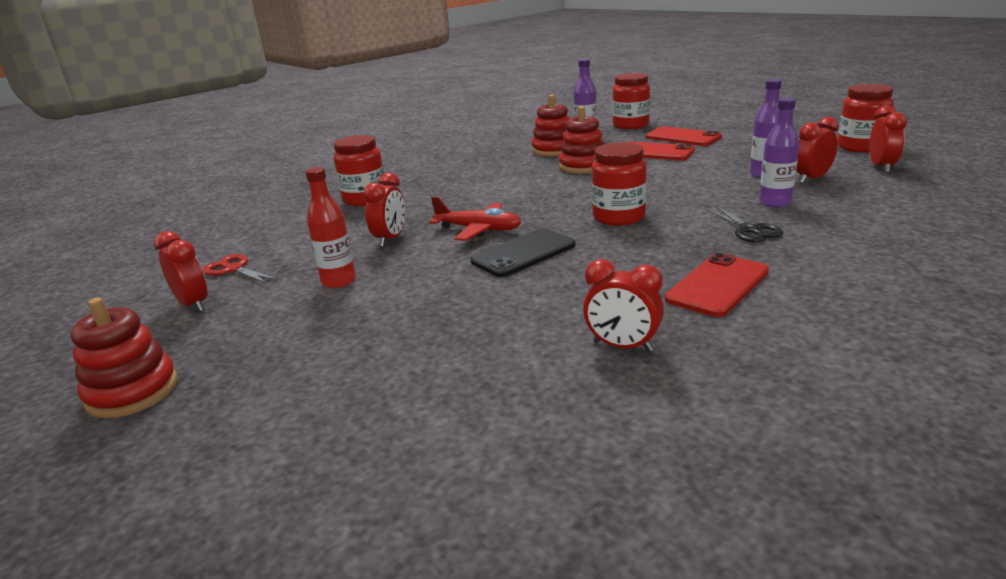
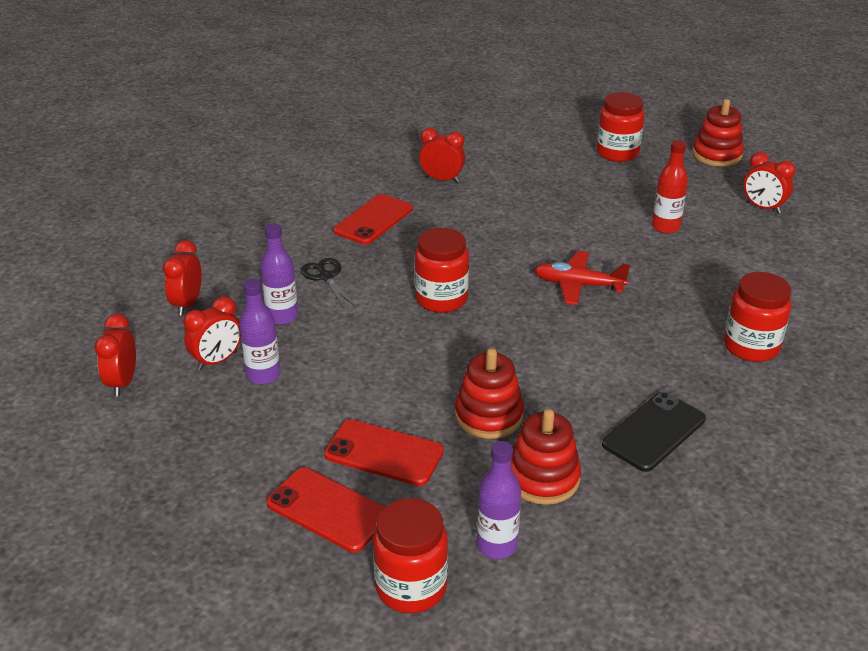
camera: 170 degrees right, 10 degrees up
red scissors [203,254,278,284] -> none
red clock [363,173,405,247] -> red clock moved to [163,240,202,315]
black phone [471,228,576,277] -> black phone moved to [602,392,706,472]
red jar [838,84,894,153] -> red jar moved to [597,92,645,162]

